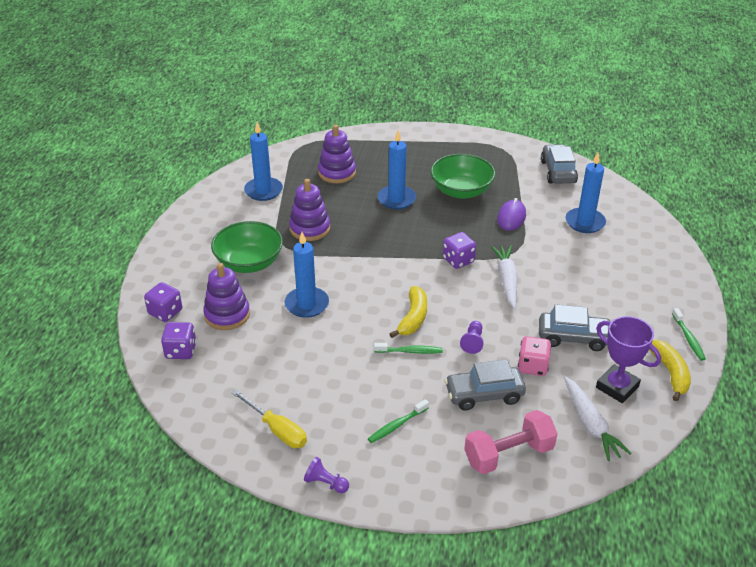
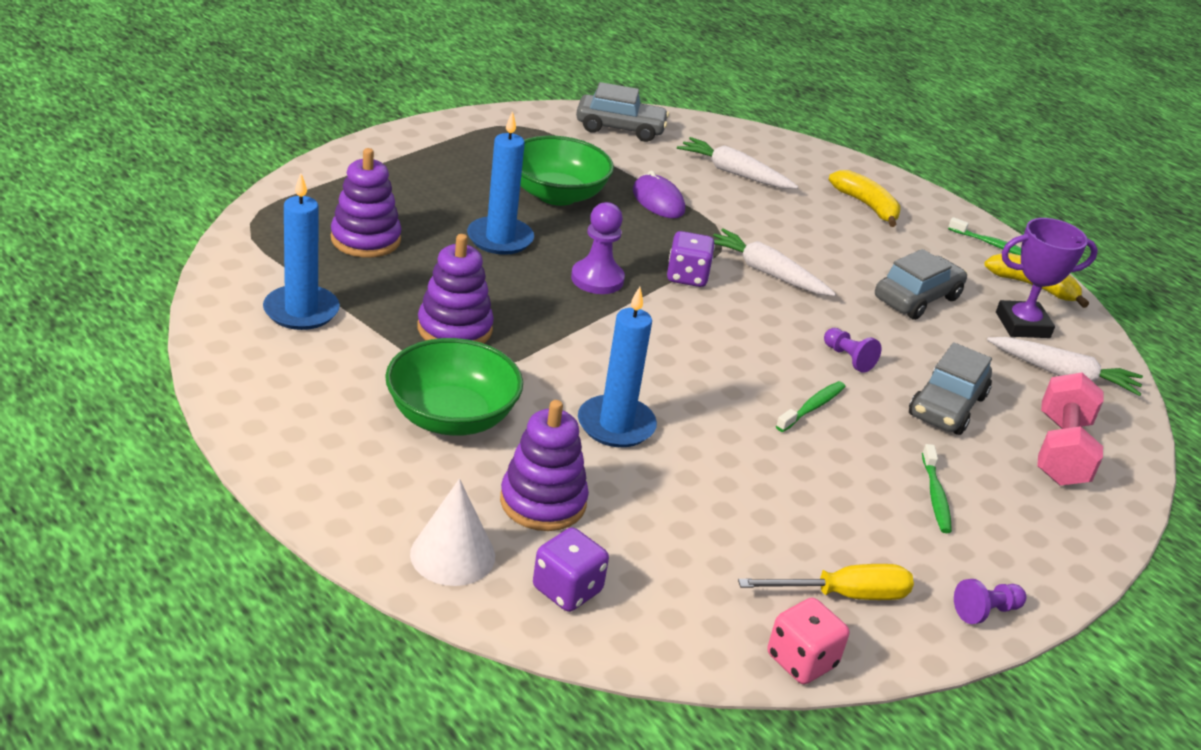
camera: 55 degrees left, 5 degrees down
purple dice [144,282,182,322] -> white cone [410,479,495,586]
yellow banana [390,286,427,338] -> yellow banana moved to [829,170,901,227]
pink dice [518,336,551,376] -> pink dice moved to [767,598,849,684]
grey car [541,144,578,184] -> grey car turned 150 degrees clockwise [576,82,669,142]
blue candle [566,153,606,233] -> white carrot [677,137,798,189]
none -> purple pawn [571,202,625,294]

